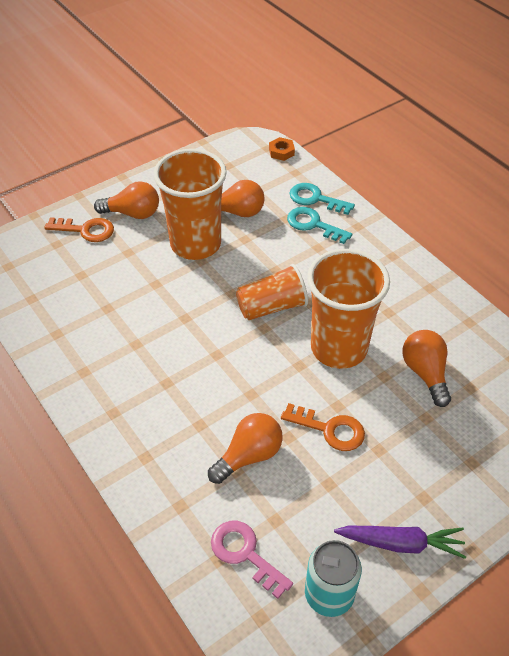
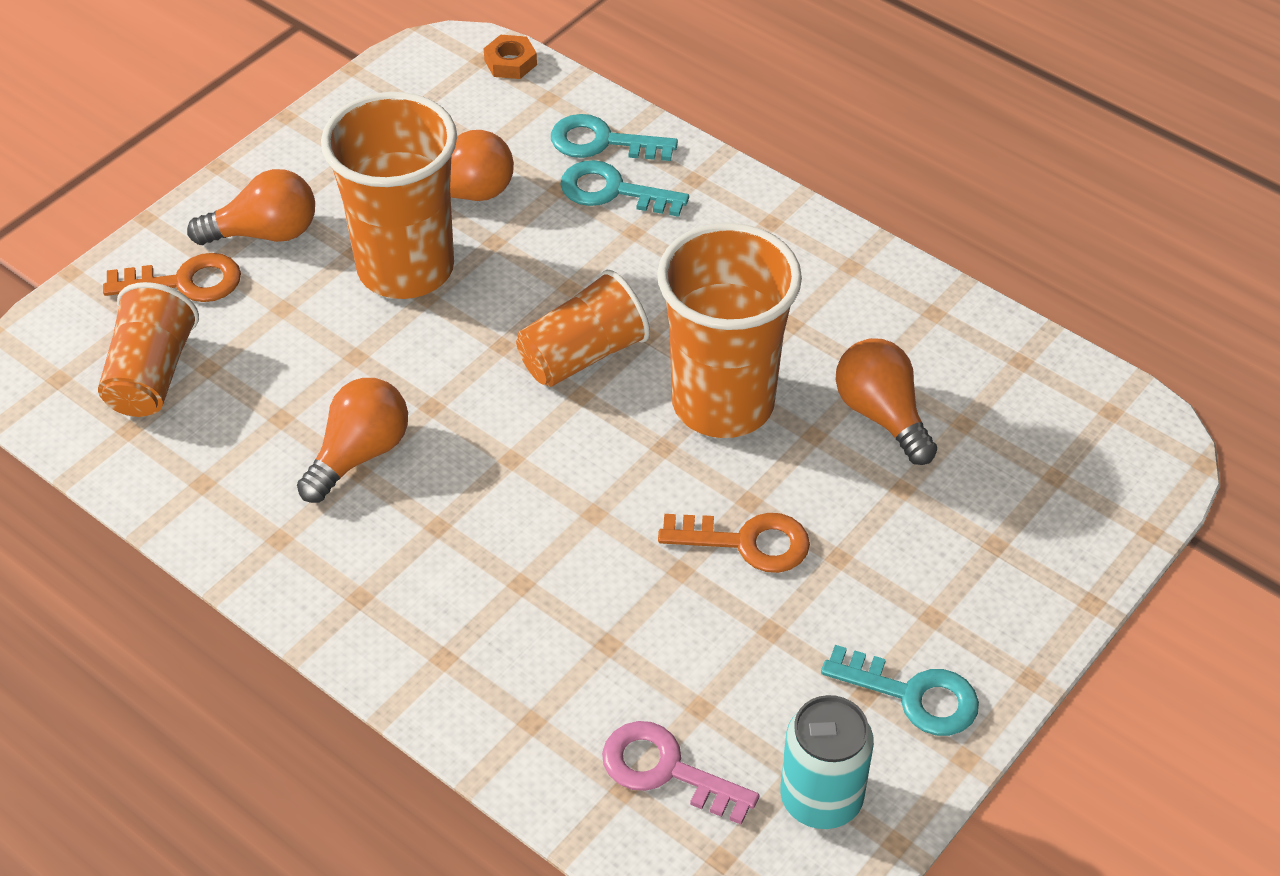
camera: 15 degrees left, 0 degrees up
orange light bulb [208,413,283,484] -> orange light bulb moved to [297,378,408,503]
purple carrot [334,526,466,559] -> turquoise key [821,645,979,736]
none -> orange cup [98,282,199,417]

